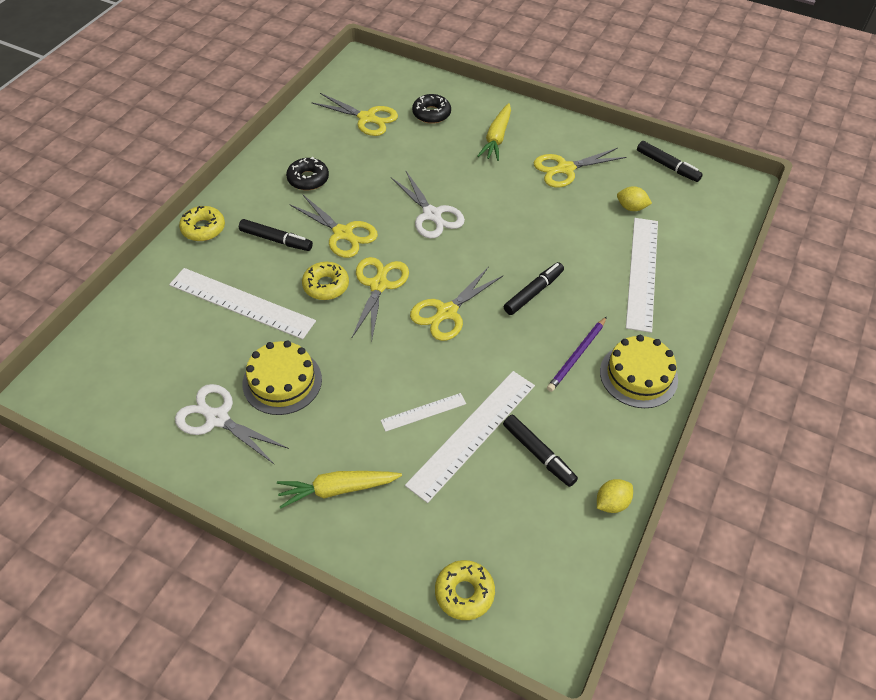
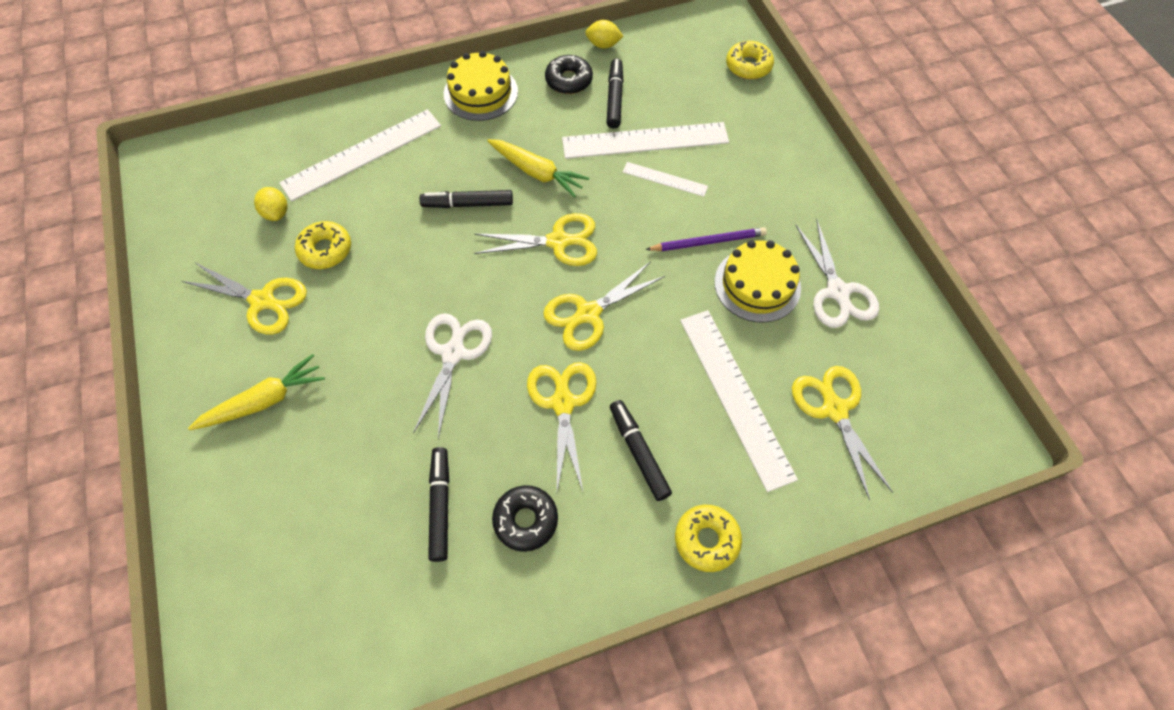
camera: 135 degrees left, 10 degrees up
yellow carrot [277,471,402,509] -> yellow carrot moved to [487,139,589,198]
yellow donut [302,262,349,300] -> yellow donut moved to [295,221,351,269]
yellow scissors [311,93,398,136] -> yellow scissors moved to [792,366,893,500]
black donut [412,94,451,124] -> black donut moved to [545,55,593,94]
purple pencil [547,317,607,392] -> purple pencil moved to [645,227,767,251]
black marker [637,141,703,182] -> black marker moved to [428,447,449,562]

